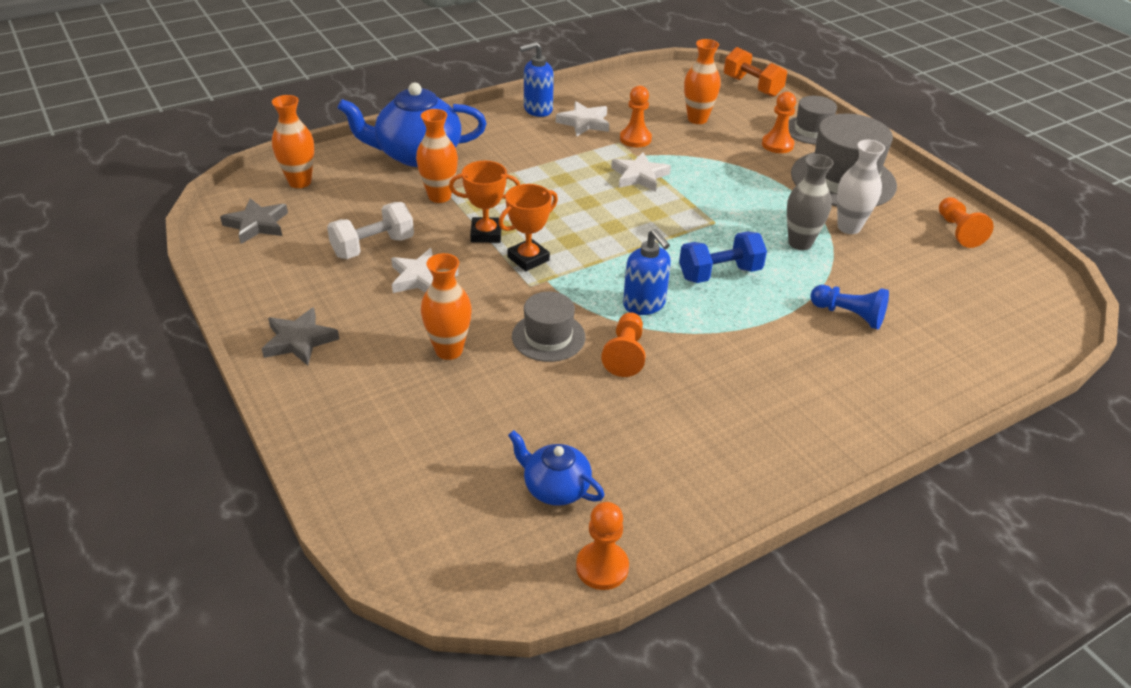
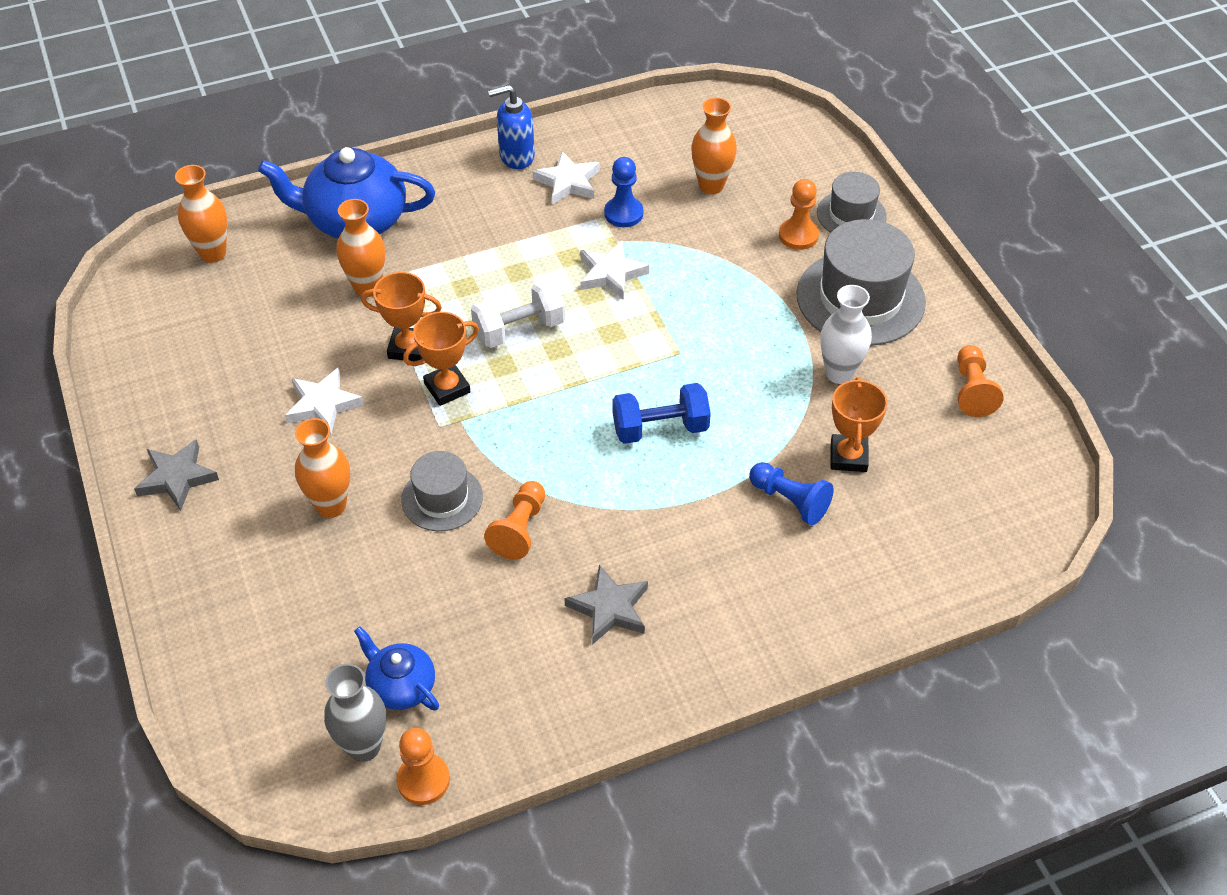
camera: 10 degrees right, 10 degrees up
grey star [220,198,288,244] -> grey star moved to [564,565,648,645]
white dumbbell [327,202,414,259] -> white dumbbell moved to [471,280,566,348]
orange pawn [620,86,652,147] -> blue pawn [604,157,643,227]
blue soap dispenser [623,229,671,315] -> none
orange dumbbell [724,47,787,97] -> none
grey vase [787,154,834,250] -> grey vase moved to [324,664,386,762]
none -> orange trophy [830,377,888,472]

